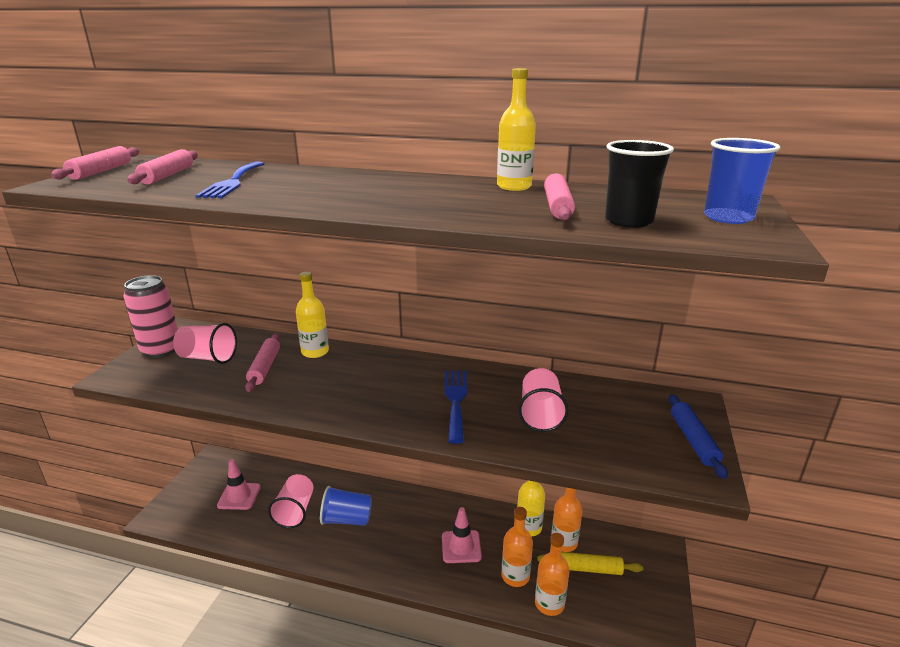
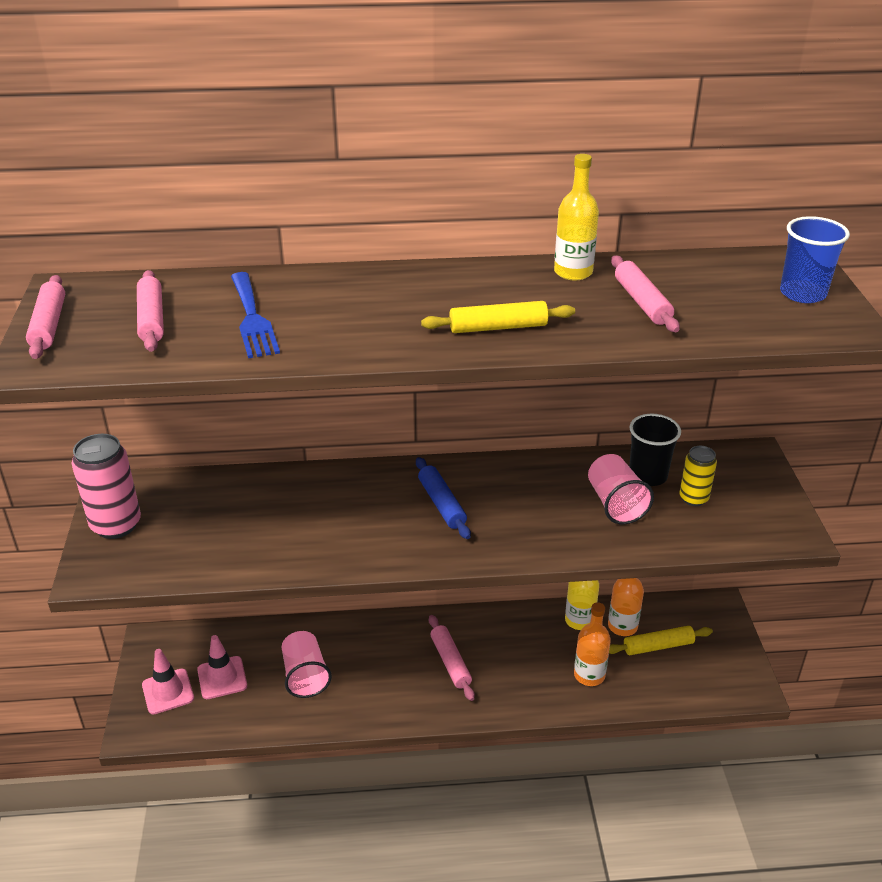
camera: 20 degrees left, 10 degrees up
pink cup [173,323,237,364] -> none
pink rolling pin [245,334,280,392] -> pink rolling pin moved to [429,615,475,701]
yellow bottle [296,272,329,358] -> none
blue cup [320,486,372,526] -> none
pink traffic cone [442,507,482,563] -> pink traffic cone moved to [142,649,194,715]
blue fork [445,371,467,444] -> none
orange bottle [535,533,570,616] -> none
black cup [605,140,674,228] -> black cup moved to [629,414,681,486]
blue rolling pin [669,394,728,479] -> blue rolling pin moved to [416,457,471,539]
none -> yellow rolling pin [421,301,575,333]
none -> yellow can [680,446,717,506]

